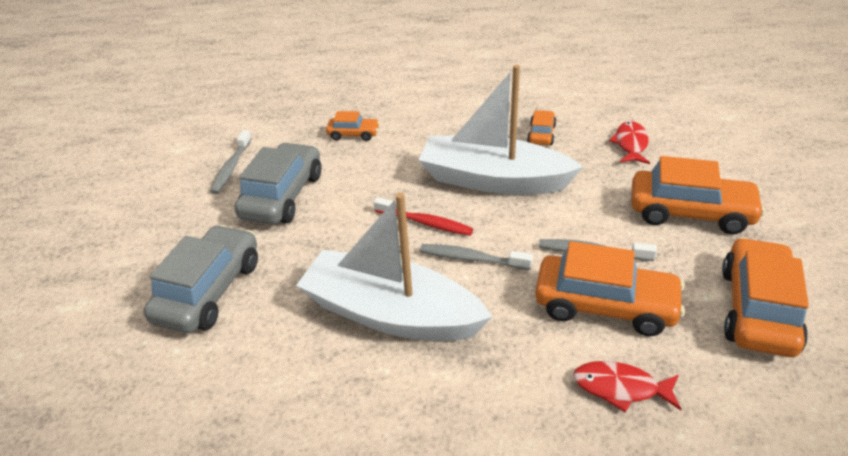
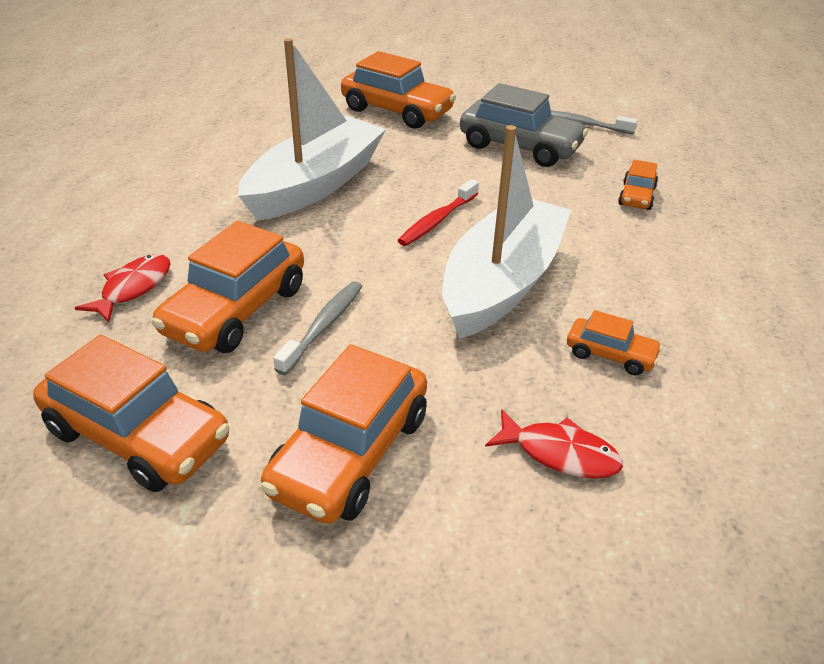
camera: 100 degrees right, 0 degrees up
grey car [144,225,258,333] -> orange car [341,51,456,129]
grey toothbrush [420,244,533,270] -> none

